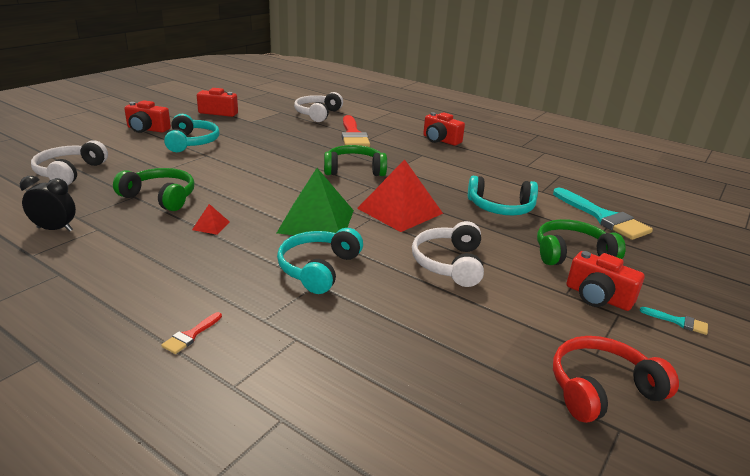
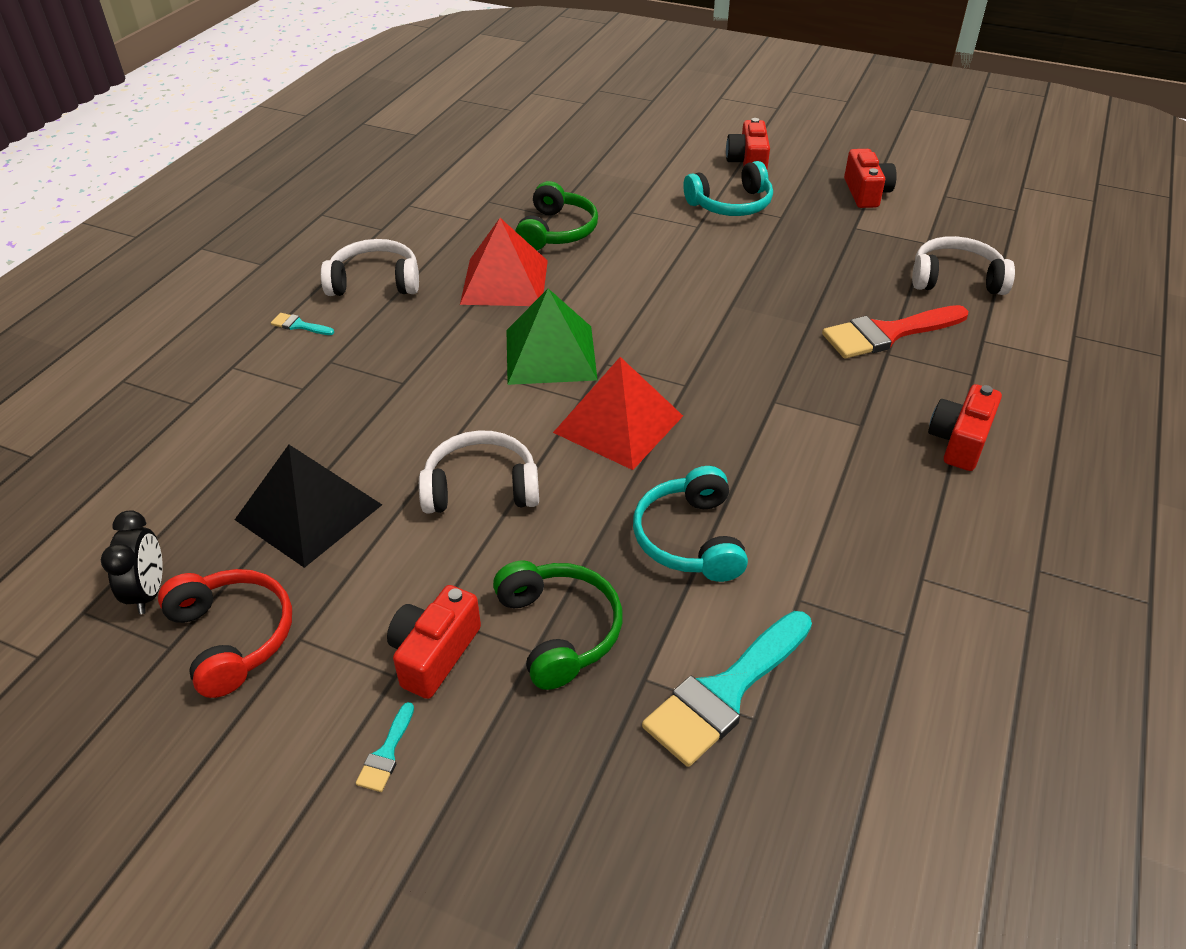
camera: 80 degrees right, 15 degrees up
black clock [20,176,76,232] -> black clock moved to [101,510,163,614]
white headphones [31,140,108,185] -> white headphones moved to [321,239,419,296]
red brush [161,312,222,354] -> turquoise brush [271,313,334,335]
red pyramid [192,204,230,235] -> red pyramid [460,218,548,306], size x2.44
turquoise headphones [277,228,363,294] -> none
green headphones [324,145,387,176] -> none
none -> black pyramid [235,445,382,568]

